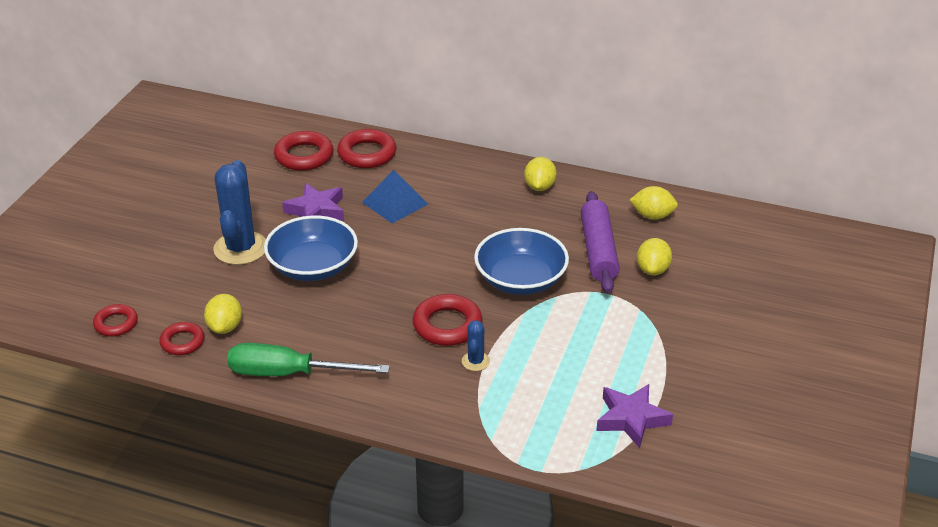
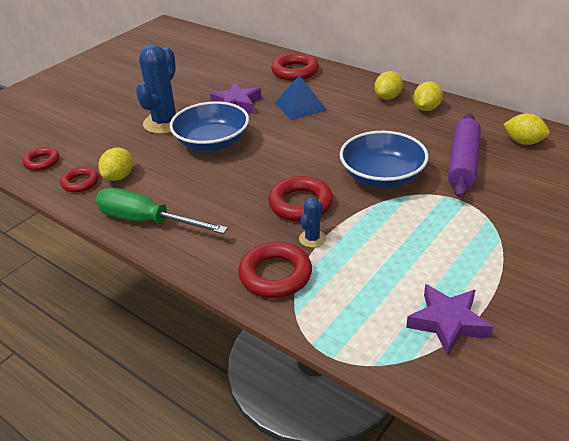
camera: 20 degrees right, 0 degrees up
red ring [274,131,333,171] -> red ring moved to [238,242,312,298]
yellow lemon [637,238,672,275] -> yellow lemon moved to [374,71,403,100]

